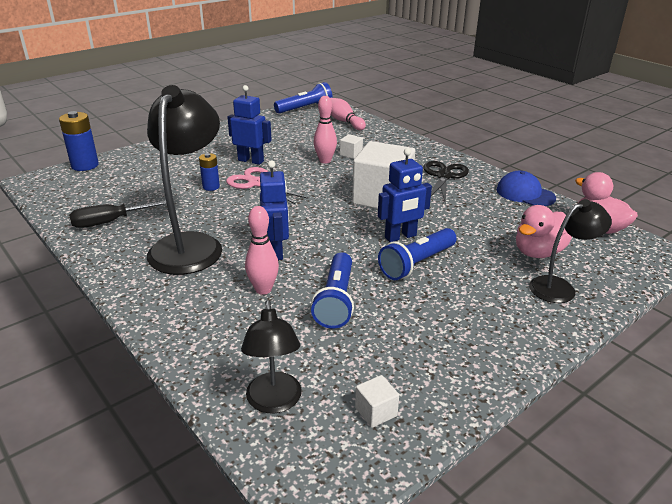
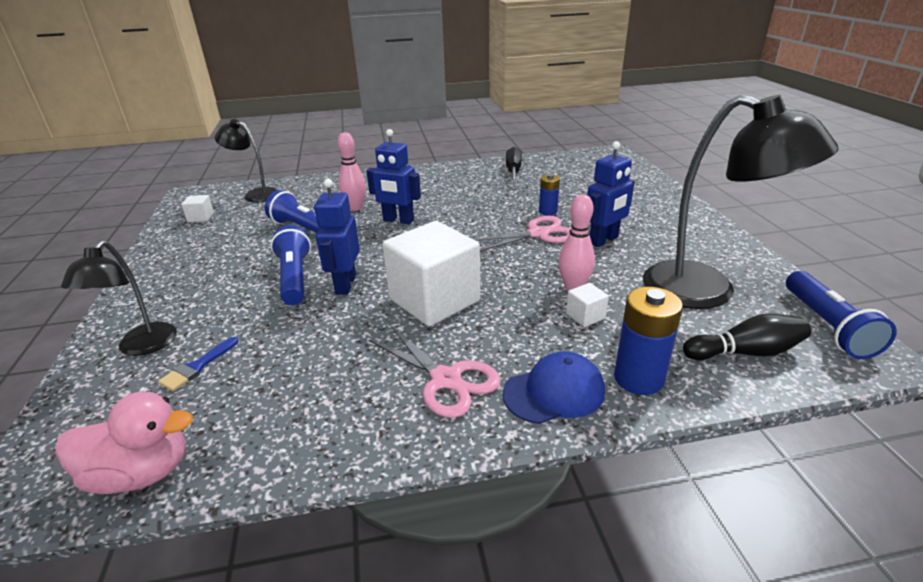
camera: 120 degrees right, 0 degrees up
blue battery [59,111,99,171] -> blue battery moved to [614,287,683,395]
black lamp [147,85,222,275] -> black lamp moved to [643,95,838,309]
pink bowling pin [330,98,366,130] -> black bowling pin [683,314,811,360]
black scissors [424,161,469,204] -> pink scissors [369,325,501,418]
blue cap [496,171,556,206] -> blue cap moved to [503,352,605,424]
pink duck [516,205,572,258] -> blue brush [158,337,238,391]

